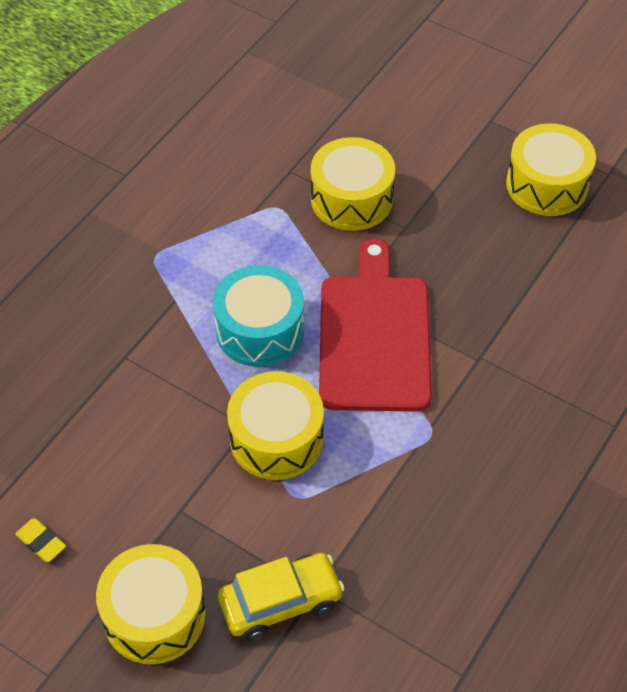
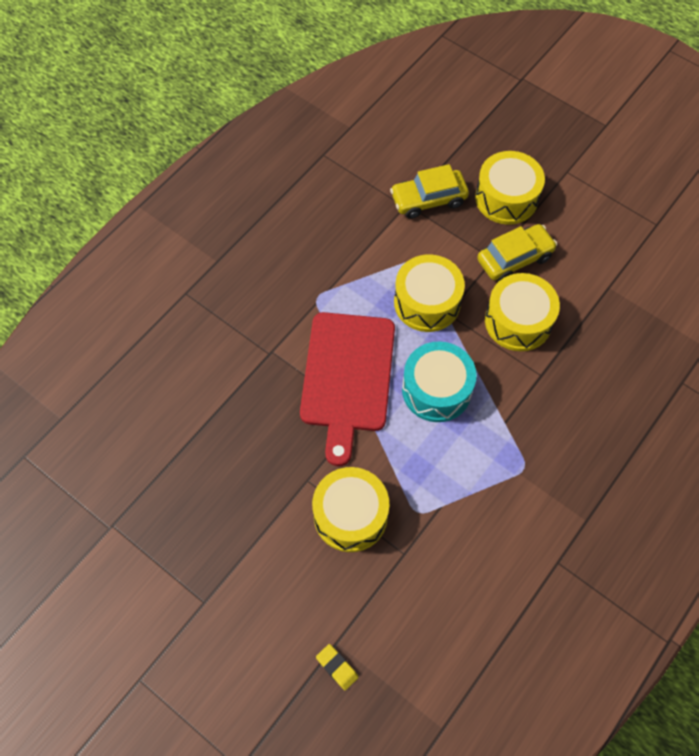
camera: 175 degrees left, 10 degrees up
yellow eraser [15,518,66,562] -> yellow eraser moved to [316,644,359,690]
yellow drum [506,123,596,216] -> yellow drum moved to [485,273,560,351]
none -> yellow car [477,224,557,282]

